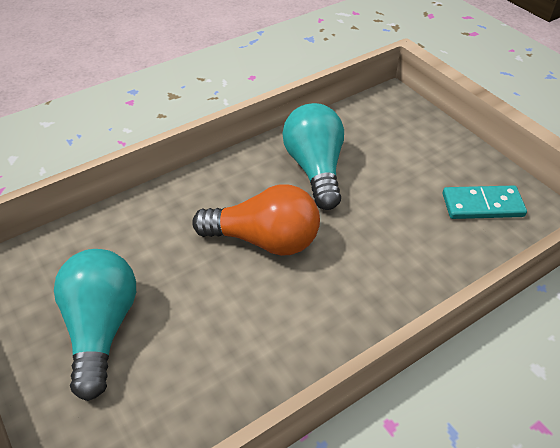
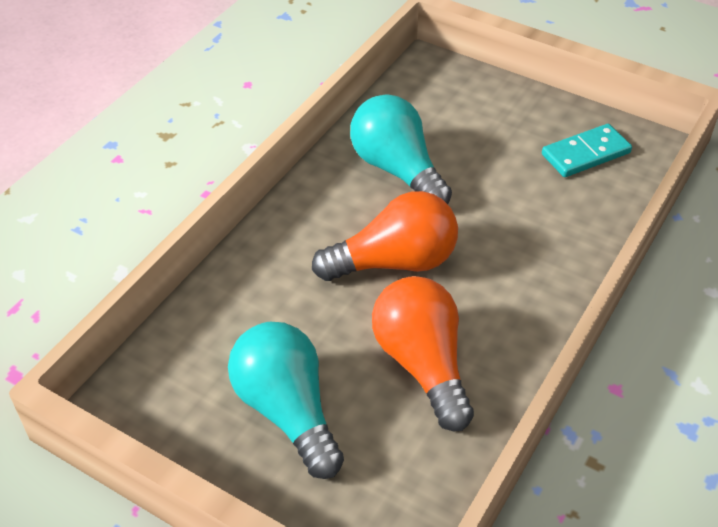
camera: 25 degrees left, 0 degrees up
none -> orange light bulb [372,276,474,431]

